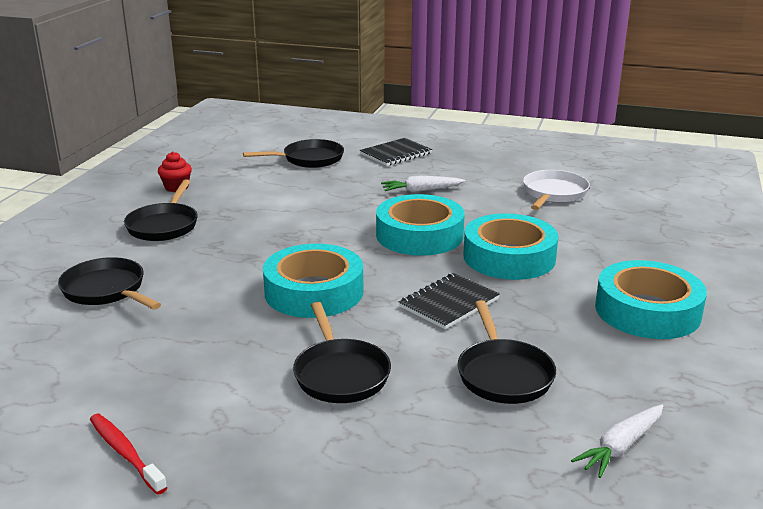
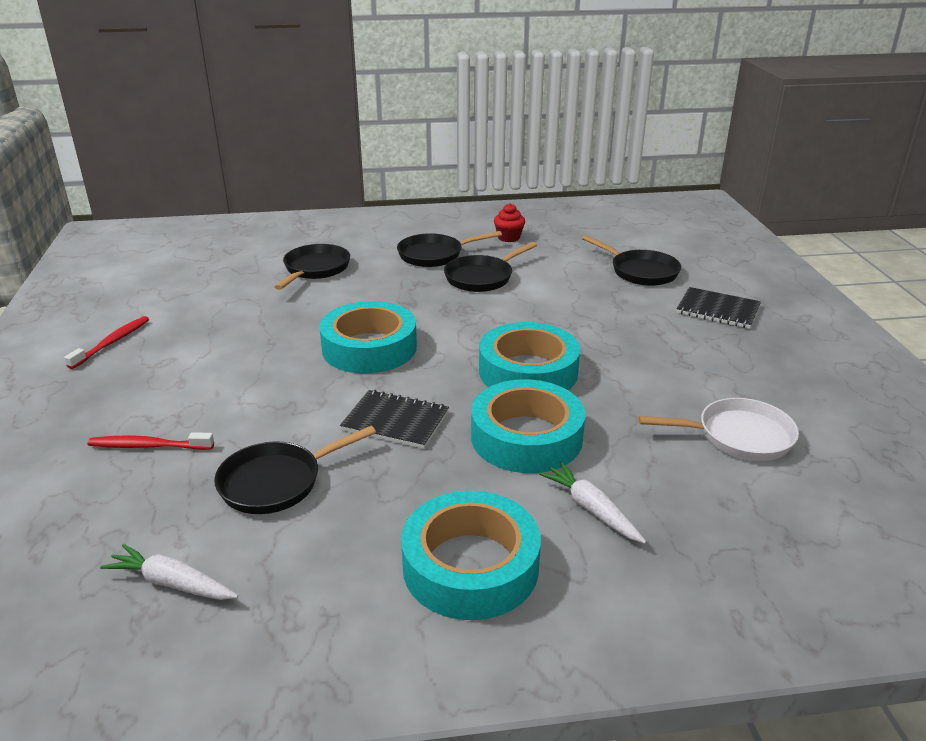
camera: 65 degrees right, 5 degrees up
black pan [293,302,391,403] -> black pan moved to [444,242,537,292]
white carrot [381,176,465,192] -> white carrot moved to [539,462,646,544]
none -> red toothbrush [88,432,214,450]

